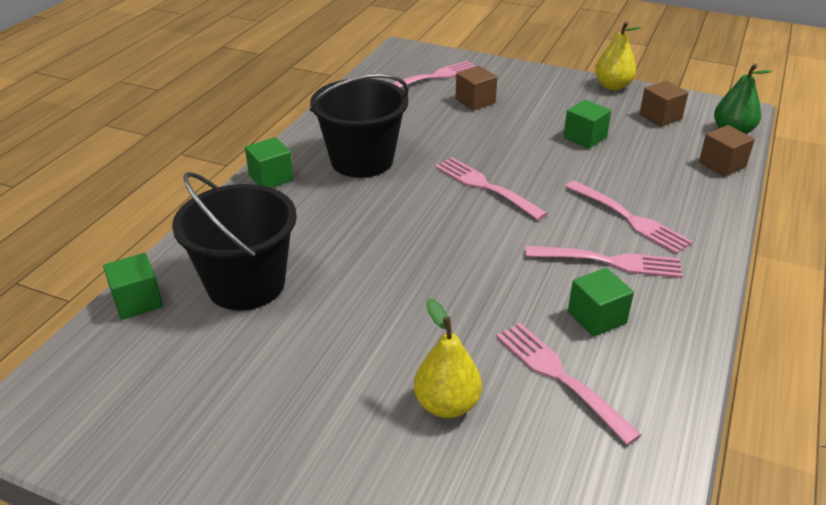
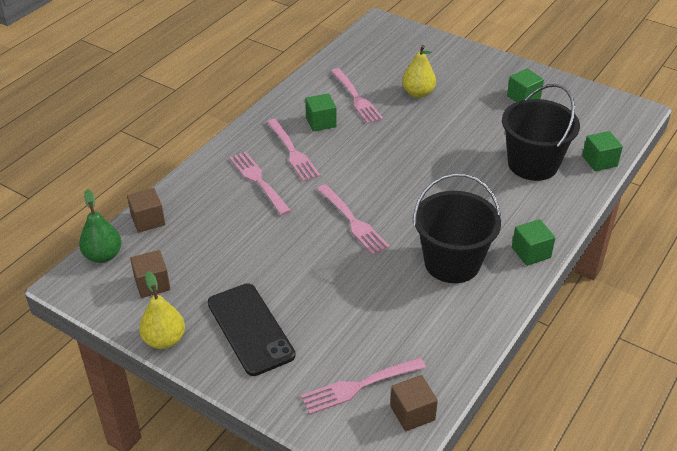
camera: 170 degrees left, 5 degrees up
brown cube [455,66,497,110] -> brown cube moved to [390,375,438,431]
pink fork [526,246,682,278] -> pink fork turned 135 degrees counterclockwise [267,119,320,182]
green cube [563,100,611,149] -> green cube moved to [507,69,544,102]
none -> black phone [208,283,295,376]

